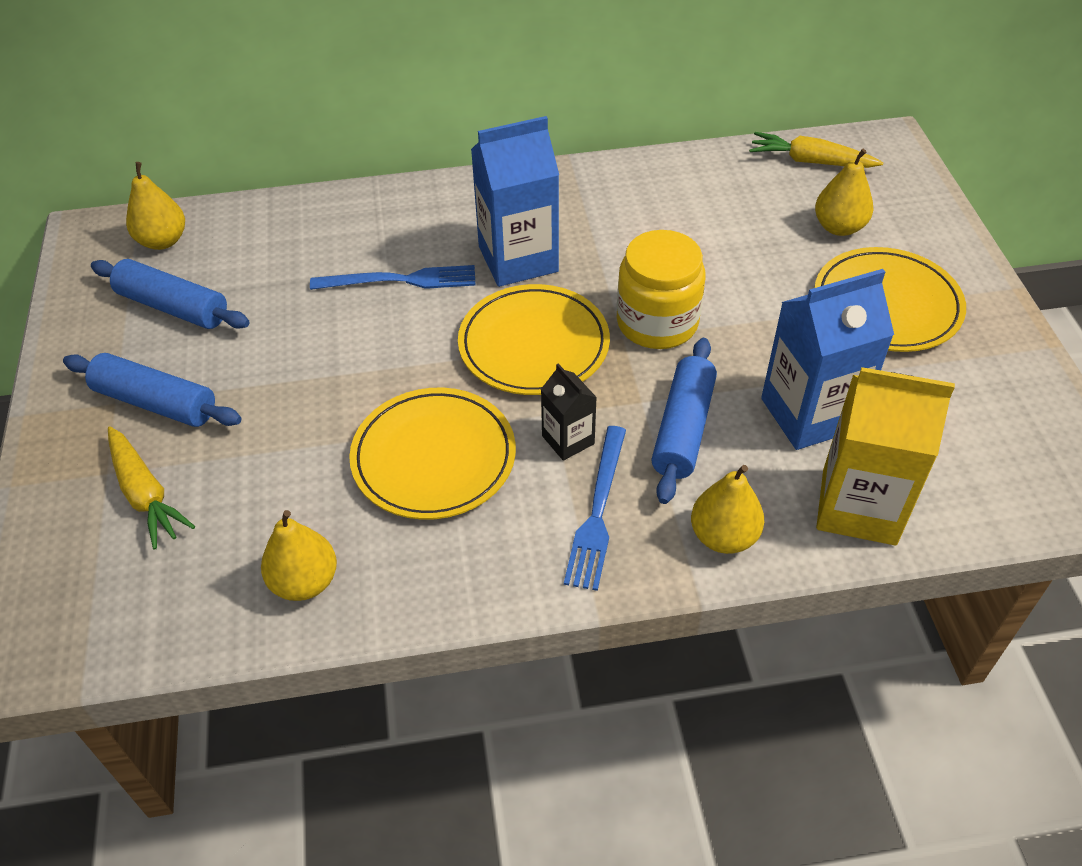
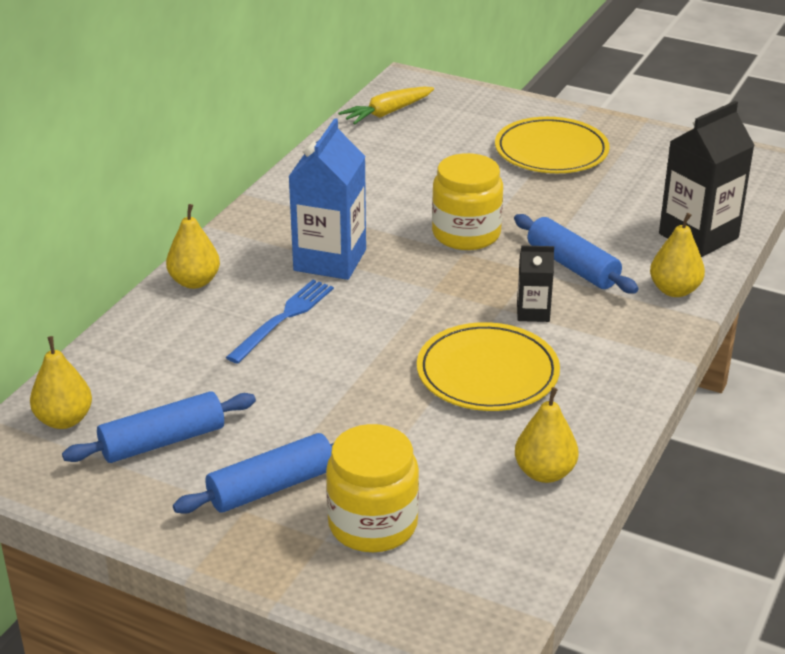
camera: 55 degrees left, 15 degrees down
yellow carrot [108,426,195,550] -> yellow jar [326,424,419,552]
yellow plate [458,284,610,395] -> none
blue fork [564,426,626,591] -> none
blue carton [761,269,894,450] -> none
yellow pear [815,149,873,236] -> yellow pear moved to [166,204,220,289]
yellow carton [816,367,955,546] -> black carton [659,101,755,257]

